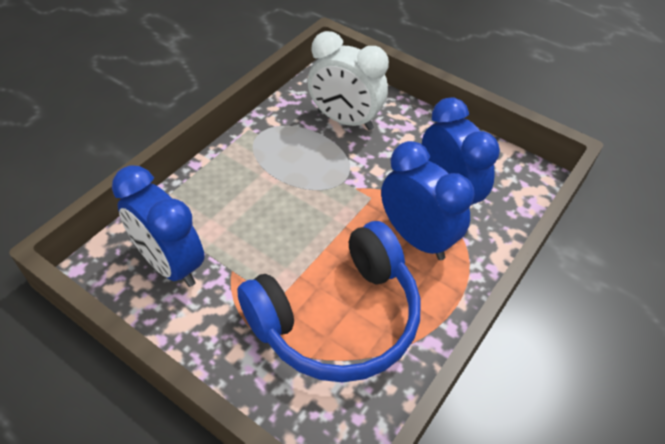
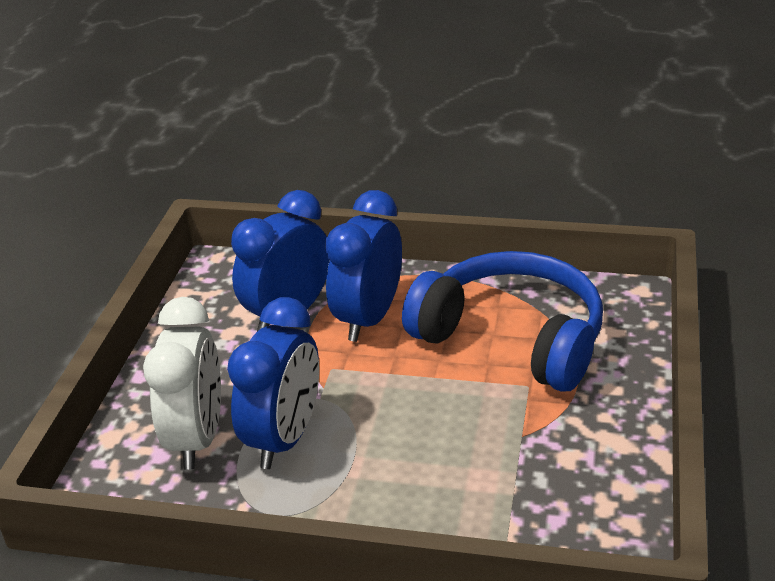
camera: 110 degrees left, 15 degrees down
blue clock [112,165,205,287] -> blue clock moved to [227,297,319,469]

